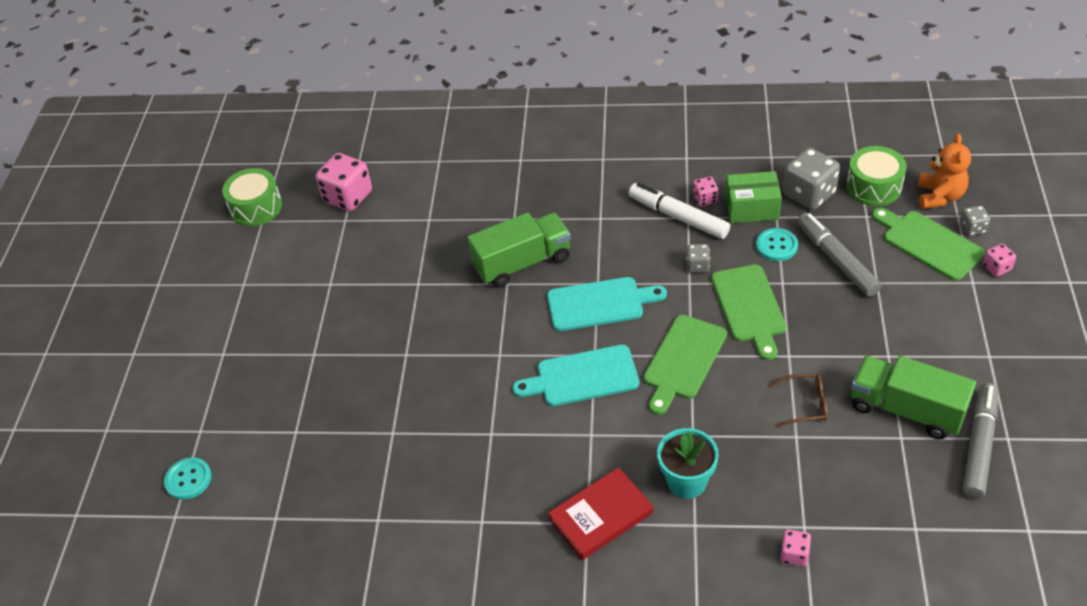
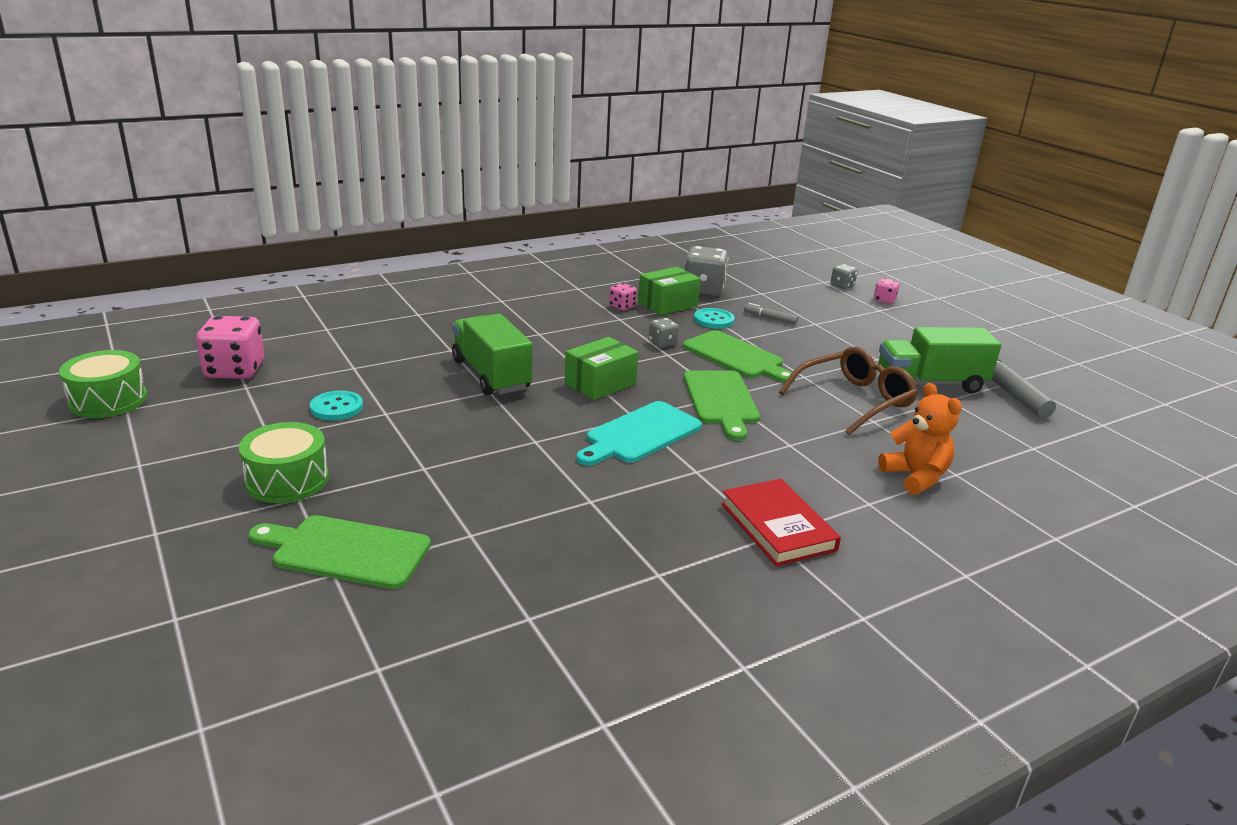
camera: 40 degrees left, 20 degrees down
turquoise button [164,457,212,500] -> turquoise button moved to [310,391,363,420]
green truck [467,212,571,288] -> green truck turned 60 degrees counterclockwise [452,314,533,395]
turquoise cutting board [547,277,667,331] -> green box [565,337,639,400]
red book [548,467,653,560] -> red book turned 45 degrees counterclockwise [721,478,841,566]
white marker [629,183,730,239] -> none
turquoise flower pot [657,428,719,499] -> none
brown glasses [769,374,828,427] -> brown glasses [779,347,918,435], size x1.82
pink dice [780,529,811,566] -> none
grey marker [798,213,881,297] -> grey marker [744,303,798,324], size x0.50
green drum [846,146,907,206] -> green drum moved to [239,422,329,503]
green cutting board [872,207,985,281] -> green cutting board moved to [249,515,431,589]
orange teddy bear [918,134,971,209] -> orange teddy bear moved to [878,383,962,495]

